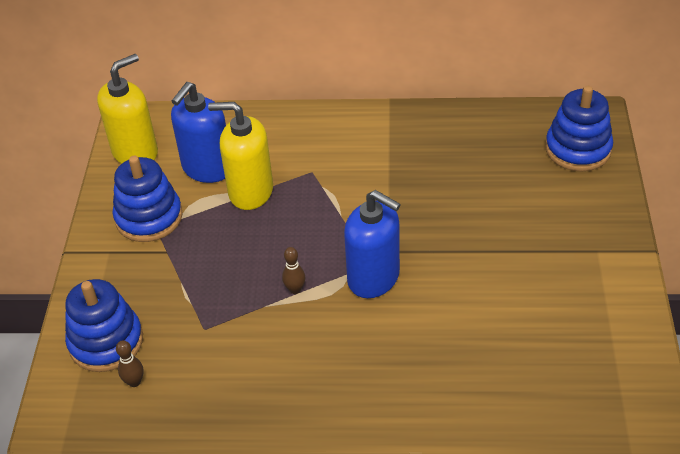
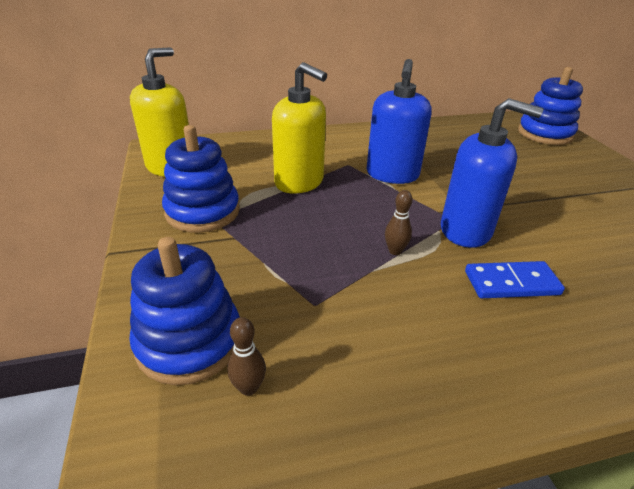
camera: 20 degrees left, 10 degrees down
blue soap dispenser [171,82,226,183] -> blue soap dispenser moved to [367,59,432,184]
yellow soap dispenser [208,102,273,210] -> yellow soap dispenser turned 135 degrees counterclockwise [272,62,327,194]
none -> blue domino [465,261,565,298]

